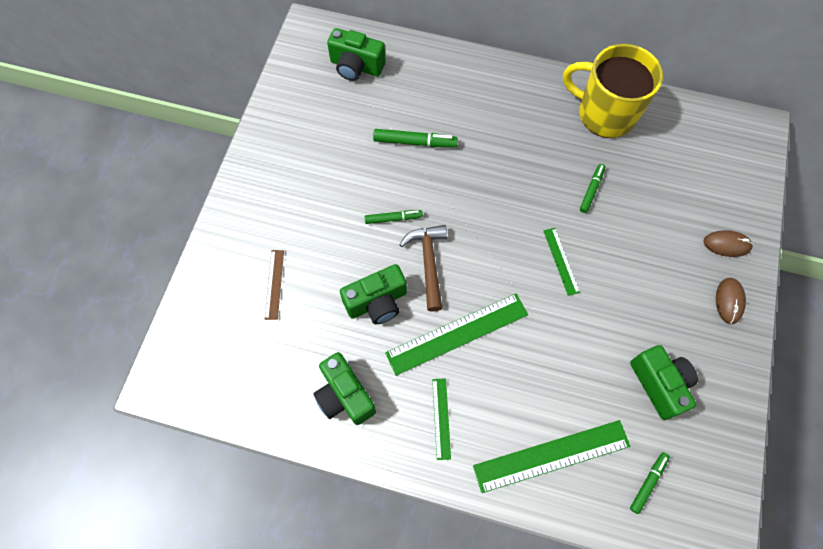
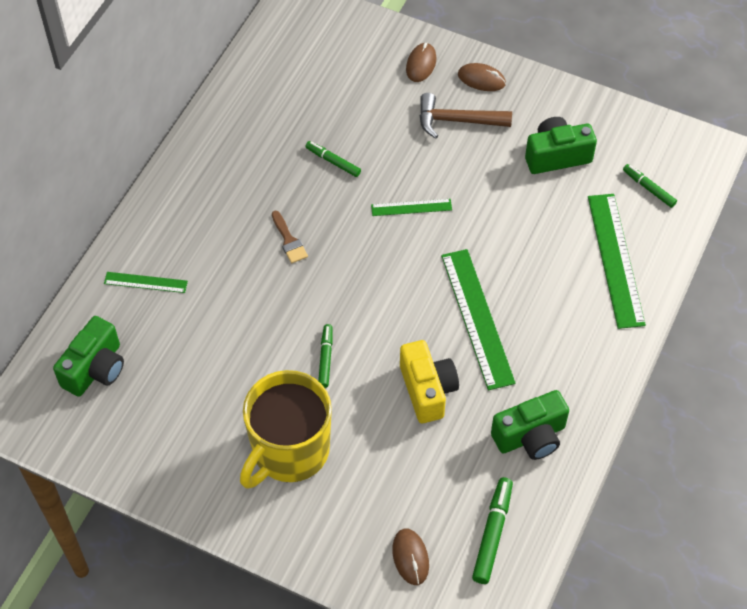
camera: 80 degrees left, 10 degrees down
brown ruler [265,250,284,320] -> none
green camera [340,264,407,324] -> yellow camera [400,340,459,423]
green marker [373,129,458,148] -> green marker moved to [472,477,513,584]
brown hammer [399,225,447,312] -> brown hammer moved to [420,93,512,139]
green ruler [432,378,451,460] -> green ruler moved to [104,272,188,293]
yellow mug [563,44,663,138] -> yellow mug moved to [240,370,332,489]
none -> brown brush [272,211,308,263]
none -> brown mouse [392,529,429,585]

